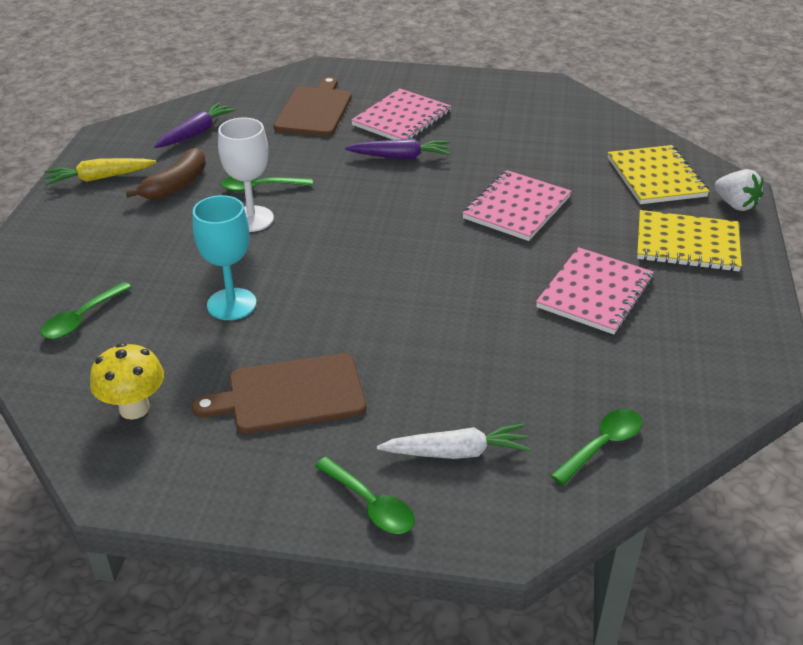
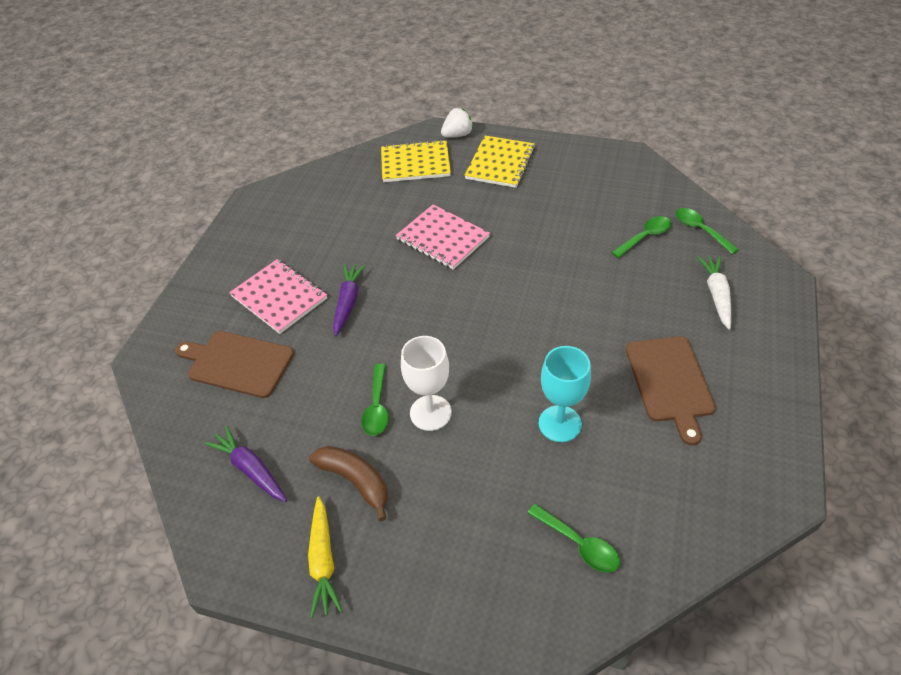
camera: 80 degrees left, 10 degrees up
yellow mushroom [90,343,164,419] -> none
green spoon [315,457,415,534] -> green spoon moved to [611,216,671,258]
pink notebook [536,247,654,334] -> none

